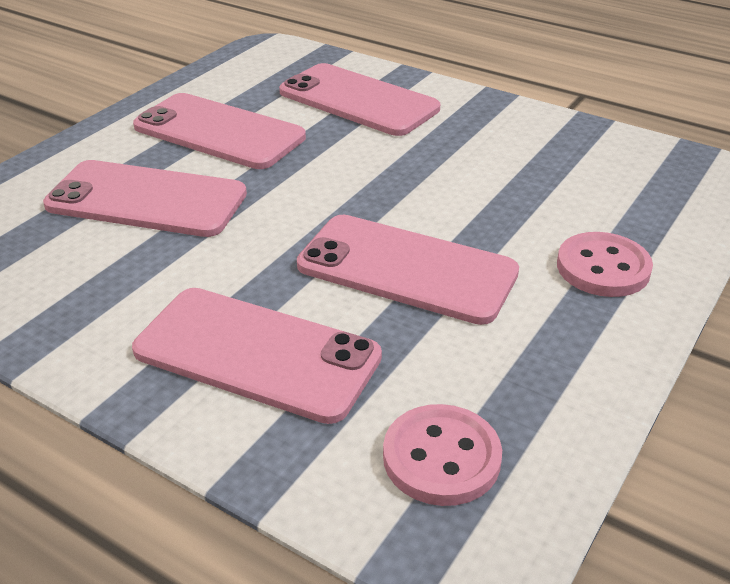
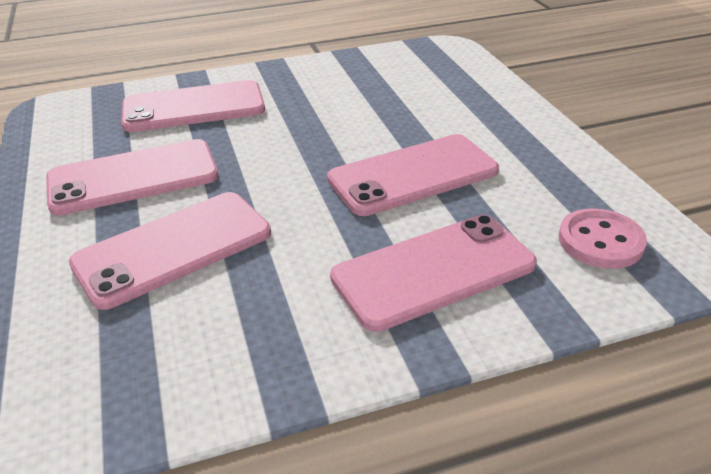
camera: 50 degrees left, 0 degrees up
pink button [557,232,653,297] -> none

